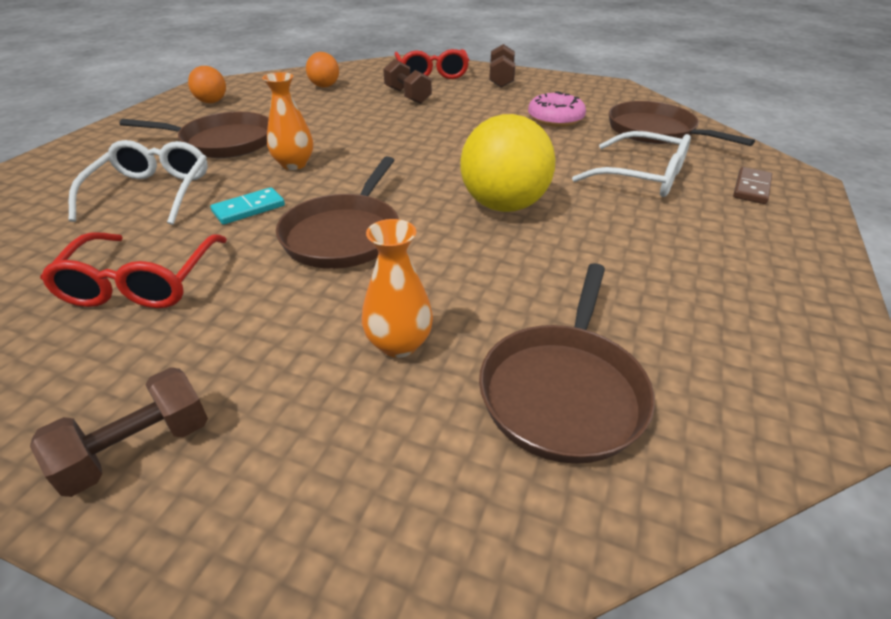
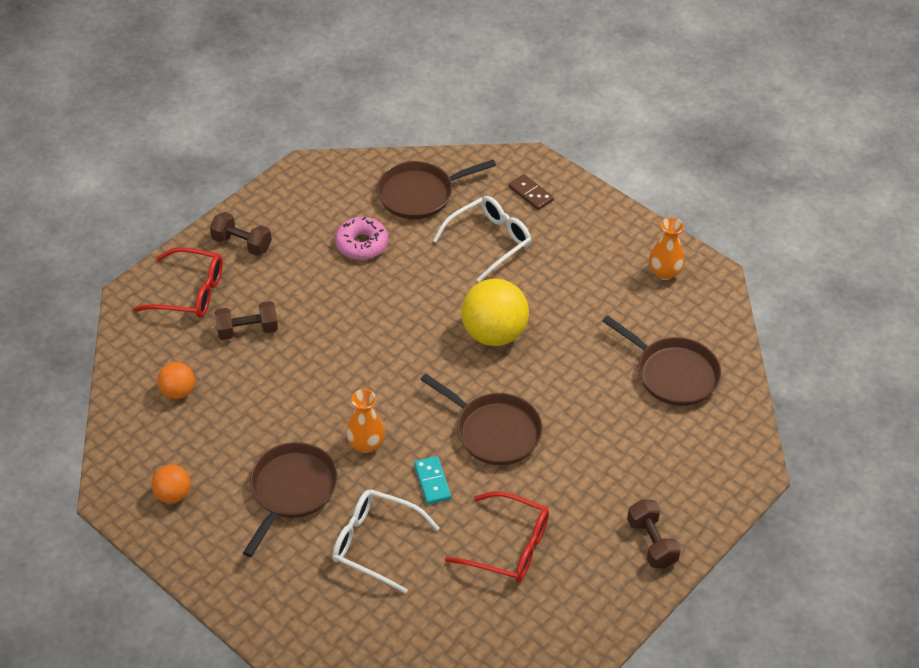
camera: 70 degrees left, 10 degrees up
orange vase [362,219,433,358] -> orange vase moved to [649,217,685,280]

